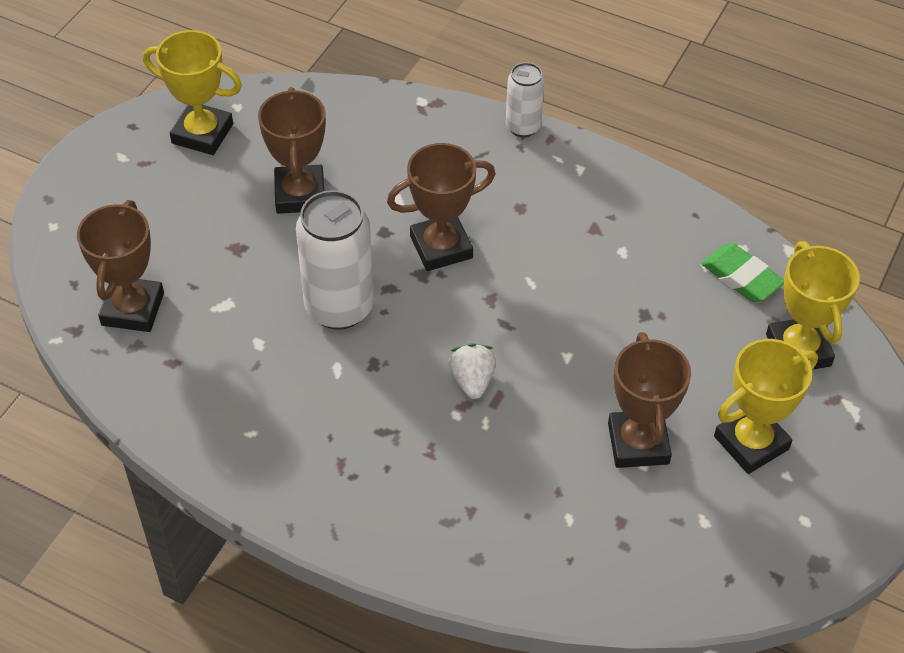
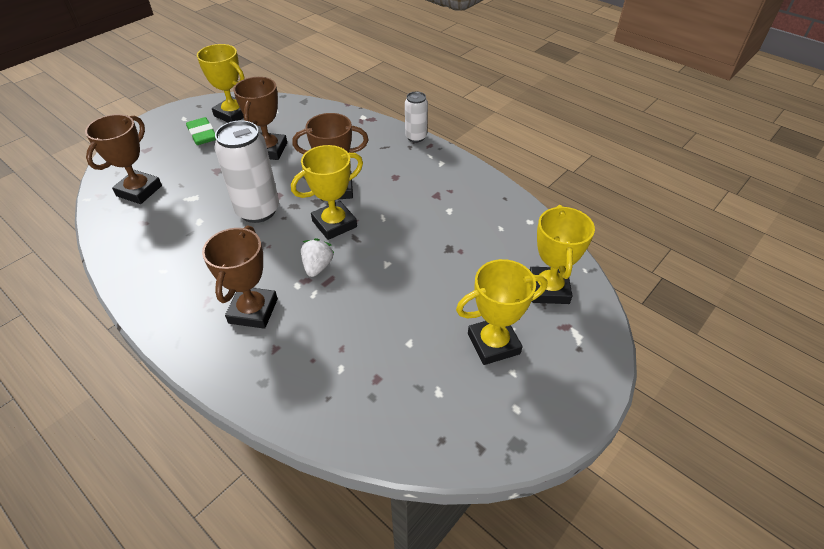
camera: 15 degrees right, 5 degrees down
brown trophy [608,332,691,468] -> brown trophy moved to [202,226,278,329]
green eraser [701,243,784,302] -> green eraser moved to [186,117,216,145]
none -> yellow trophy [291,145,363,240]

